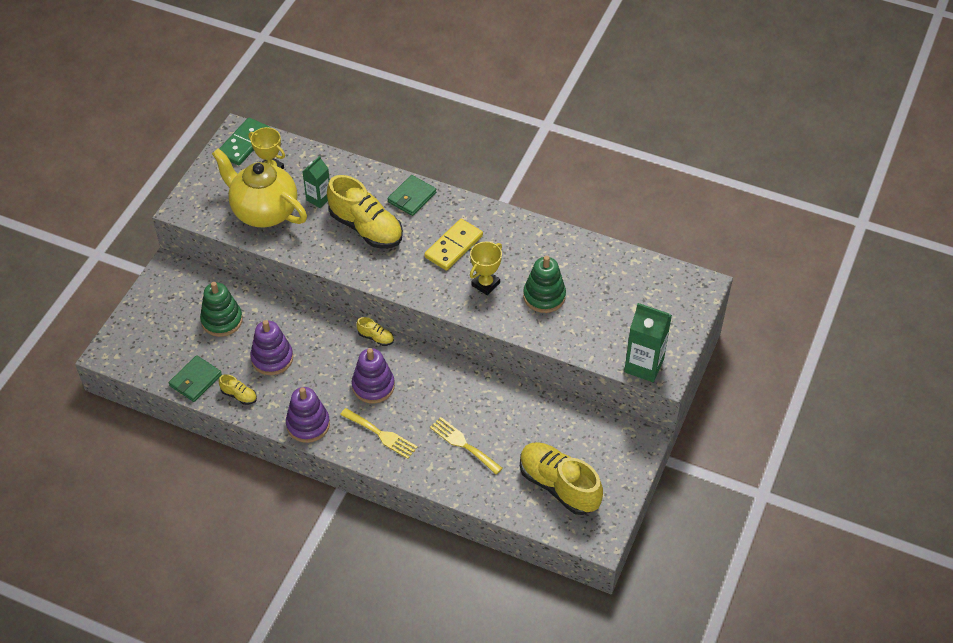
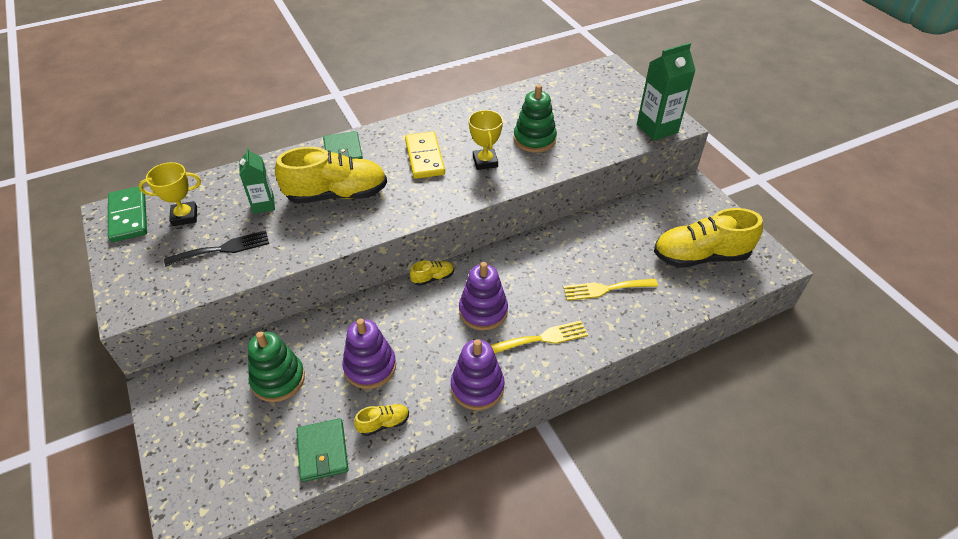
camera: 50 degrees left, 5 degrees down
yellow teapot [212,148,307,227] -> black fork [164,230,269,266]

